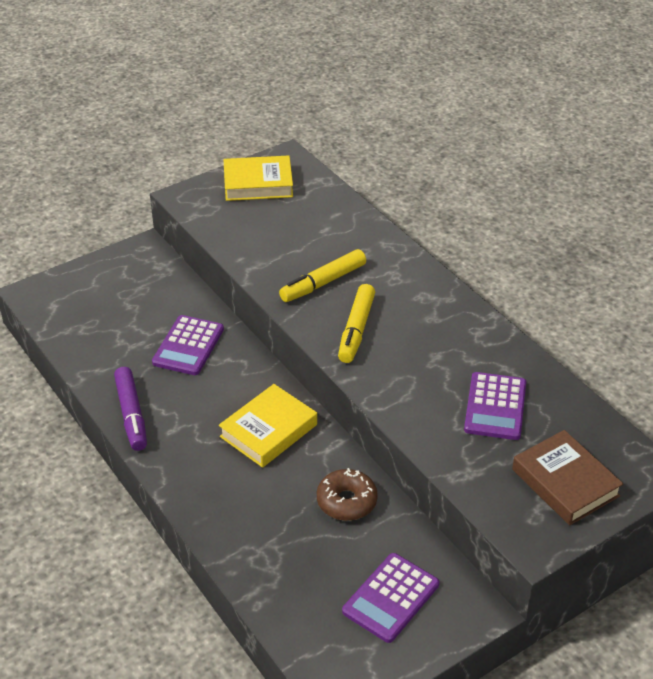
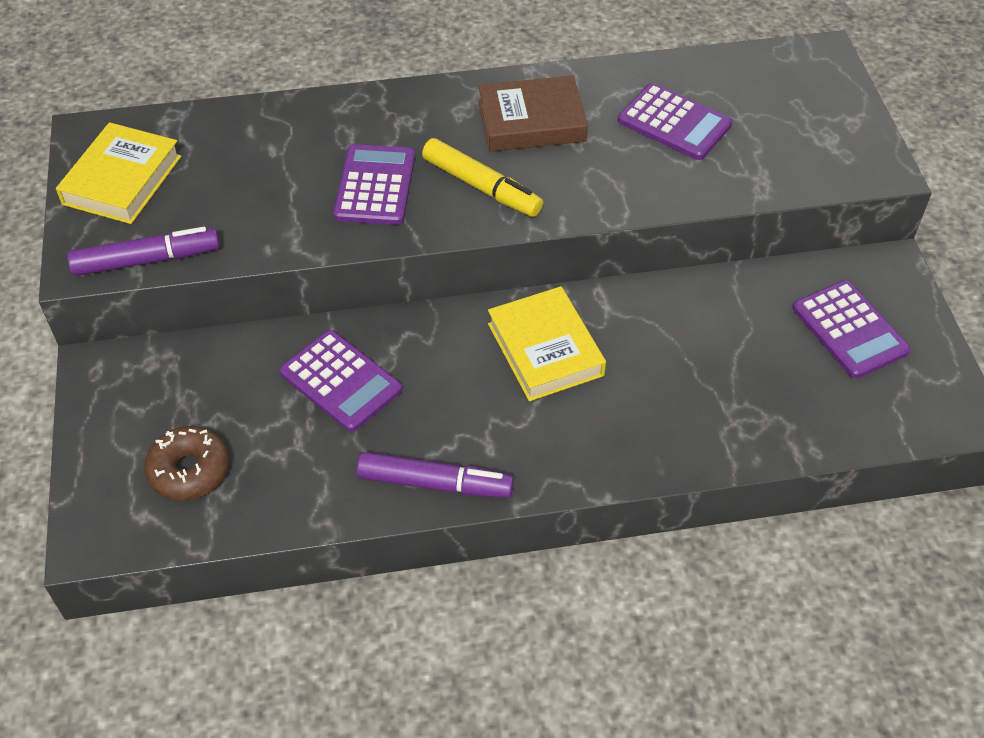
camera: 65 degrees left, 10 degrees up
yellow marker [279,249,366,302] -> purple calculator [333,144,415,225]
brown donut [317,468,378,521] -> brown donut moved to [144,426,230,501]
brown book [512,430,623,525] -> brown book moved to [478,76,588,152]
none -> purple marker [67,227,220,276]

